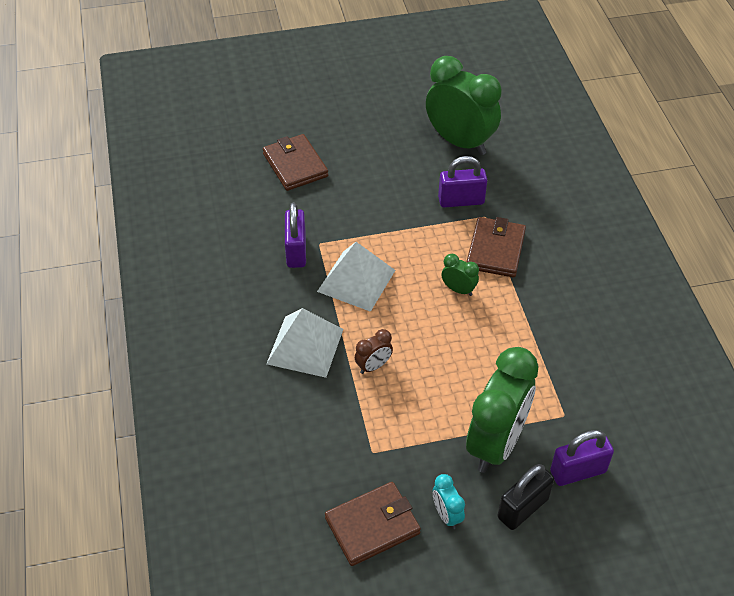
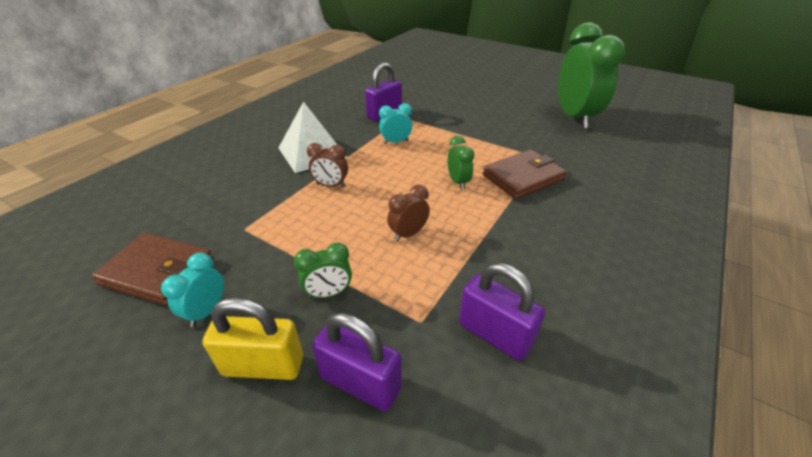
camera: 45 degrees right, 10 degrees down
brown wallet [263,134,328,191] -> none
white pyramid [317,242,395,312] -> turquoise clock [379,103,412,144]
purple padlock [438,156,487,208] -> purple padlock moved to [459,263,545,361]
green clock [466,347,539,473] -> green clock [294,242,352,299], size x0.43
black padlock [497,464,554,530] -> yellow padlock [202,297,303,380]
none -> brown clock [387,184,430,241]

